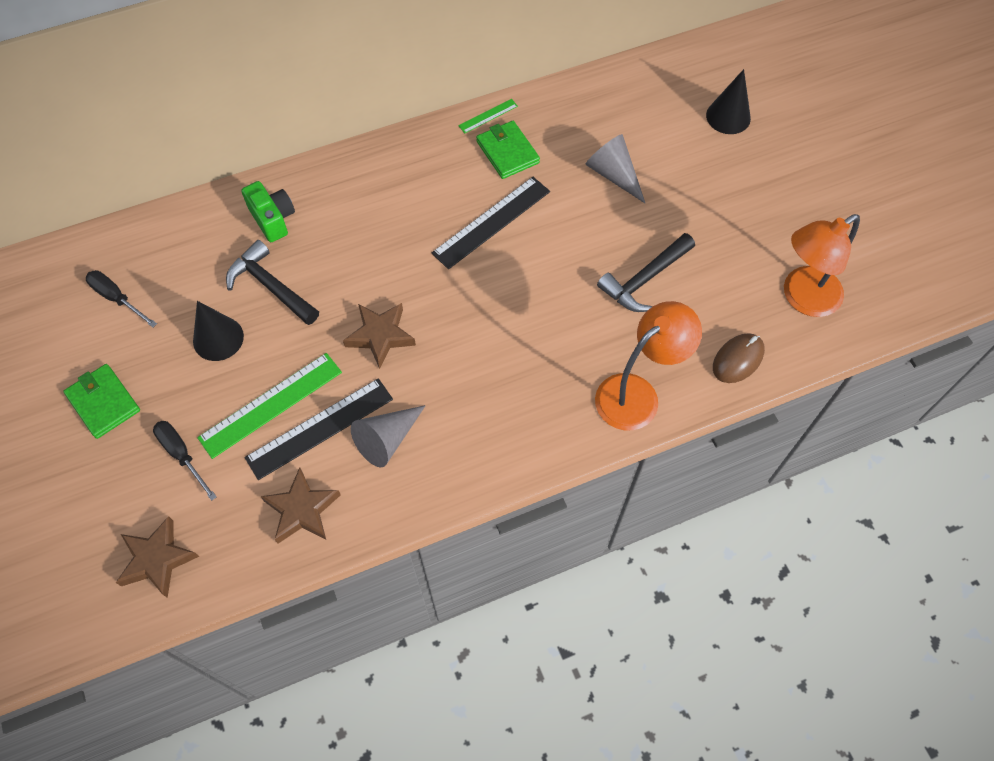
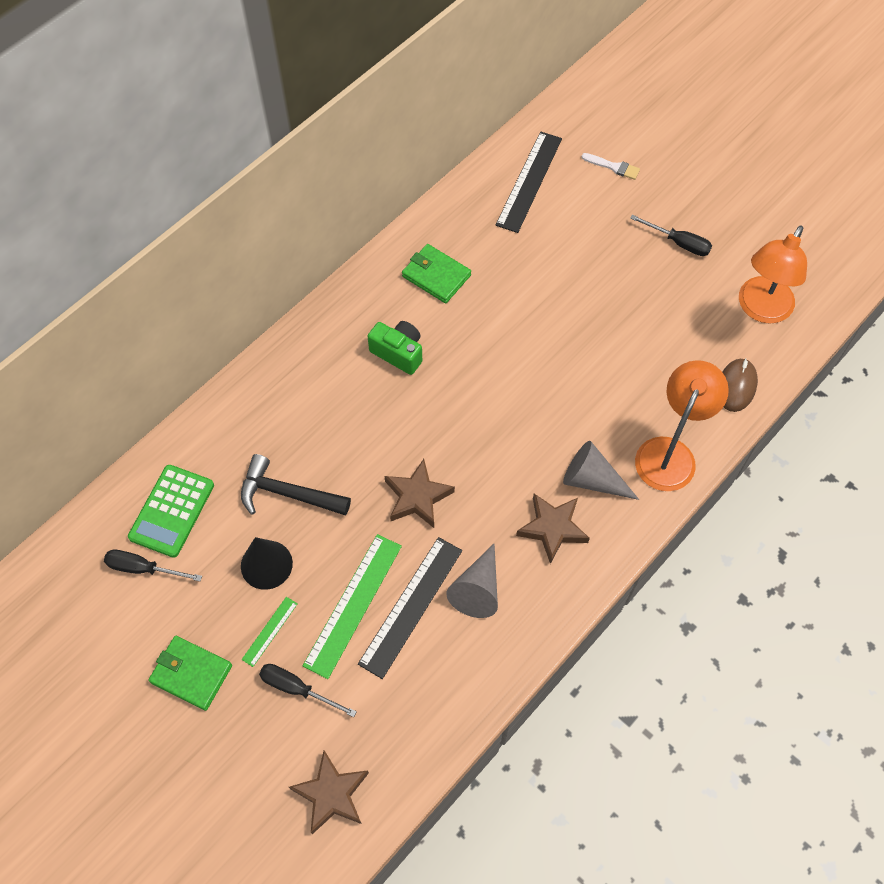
camera: 25 degrees left, 0 degrees up
green camera [241,181,295,242] -> green camera moved to [368,321,422,375]
brown star [260,467,341,544] -> brown star moved to [516,494,590,564]
black ruler [432,177,550,269] -> black ruler moved to [496,132,562,233]
green ruler [458,99,518,133] -> green ruler moved to [241,597,298,667]
grey cone [586,134,645,203] -> grey cone moved to [563,441,639,500]
black hammer [597,233,695,312] -> none
black cone [706,69,751,134] -> white brush [582,153,640,180]
none -> green calculator [128,465,214,558]
none -> black screwdriver [630,215,712,256]

